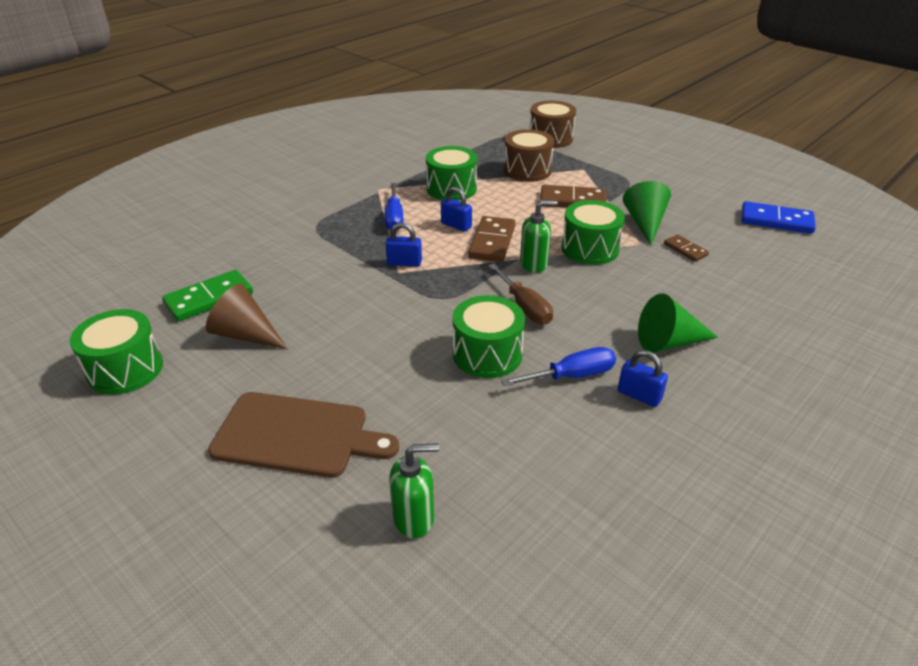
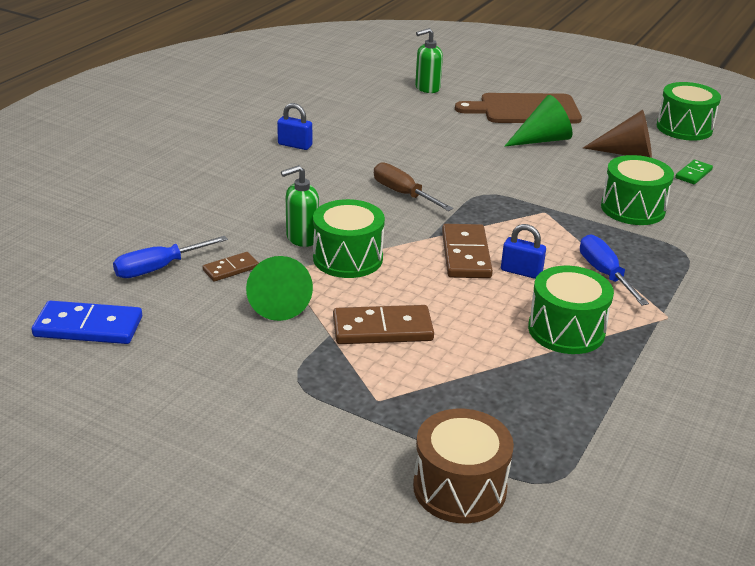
camera: 165 degrees right, 5 degrees down
green domino [162,270,253,321] -> green domino [675,160,713,184], size x0.57
blue padlock [386,223,422,267] -> none
green drum [452,295,525,378] -> green drum moved to [601,155,674,225]
blue screwdriver [501,347,616,386] -> blue screwdriver moved to [113,236,228,278]
brown drum [504,129,554,182] -> none
green soap dispenser [520,200,558,273] -> green soap dispenser moved to [281,165,319,247]
green cone [638,293,718,353] -> green cone moved to [504,95,572,147]
brown domino [664,234,709,262] -> brown domino turned 75 degrees counterclockwise [202,252,259,282]

